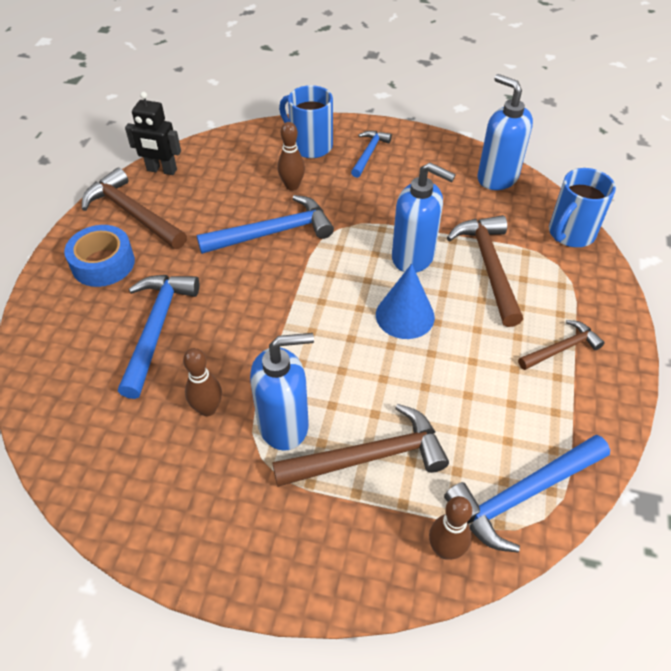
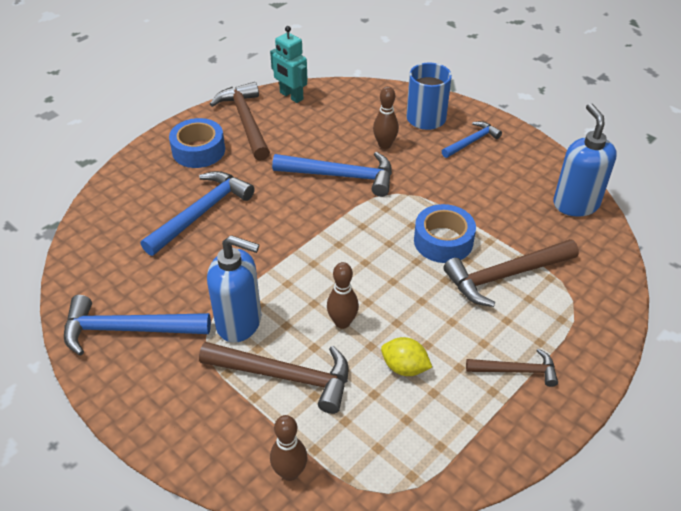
camera: 30 degrees right, 5 degrees down
black robot [125,92,181,175] -> turquoise robot [270,26,308,103]
brown bowling pin [183,348,222,416] -> brown bowling pin moved to [327,262,359,329]
blue cone [376,264,435,339] -> none
blue soap dispenser [392,162,456,273] -> blue tape [414,204,476,263]
blue hammer [444,434,610,553] -> blue hammer moved to [64,295,211,356]
brown hammer [447,215,523,327] -> brown hammer turned 135 degrees counterclockwise [443,239,579,307]
blue mug [549,168,616,247] -> none
none -> yellow lemon [381,337,432,376]

